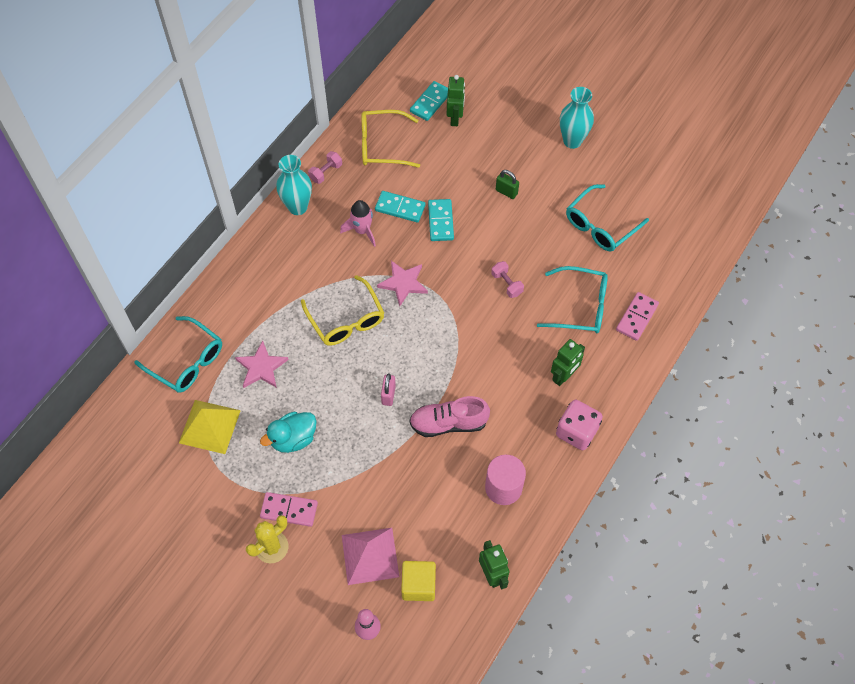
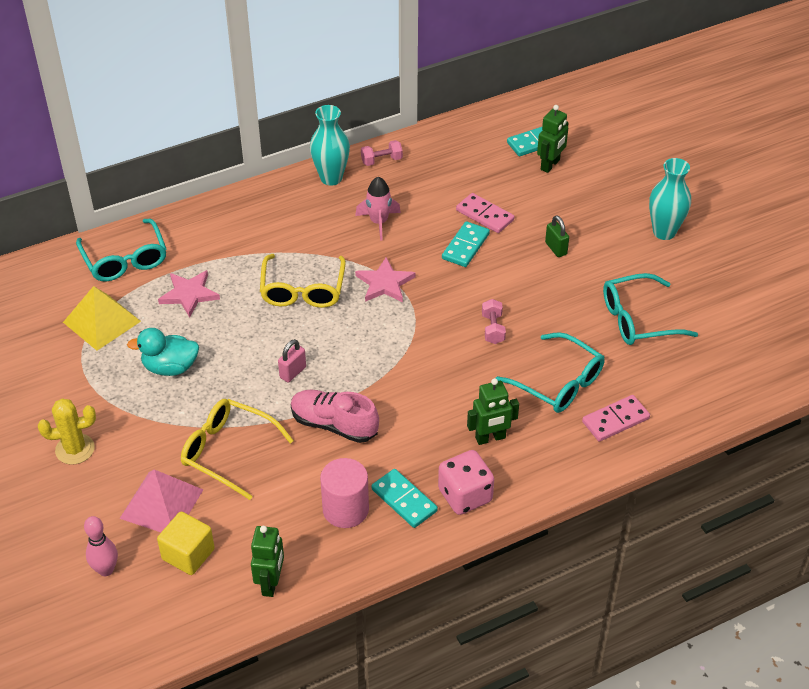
camera: 30 degrees right, 15 degrees down
pink domino [260,492,318,527] -> pink domino moved to [456,193,514,233]
yellow glasses [362,110,420,168] -> yellow glasses moved to [181,399,294,500]
turquoise domino [375,191,425,223] -> turquoise domino moved to [371,469,438,528]

